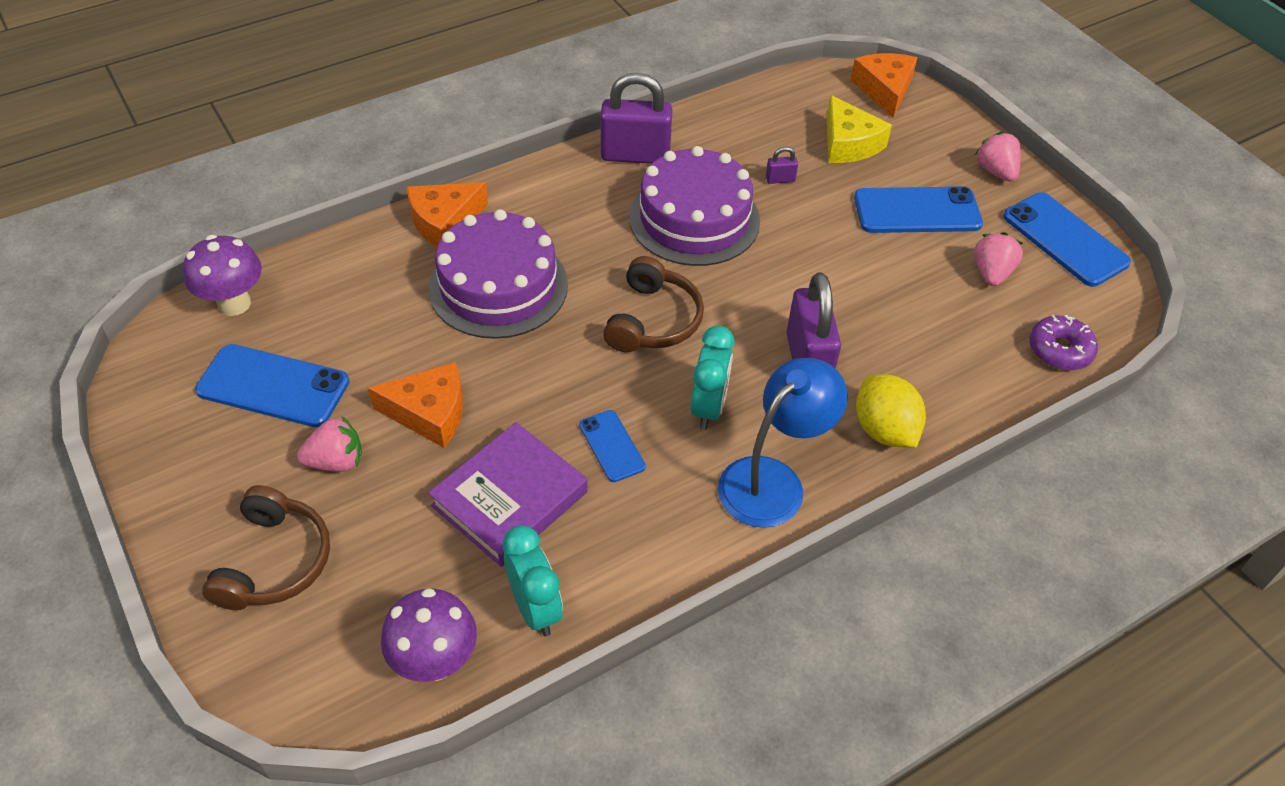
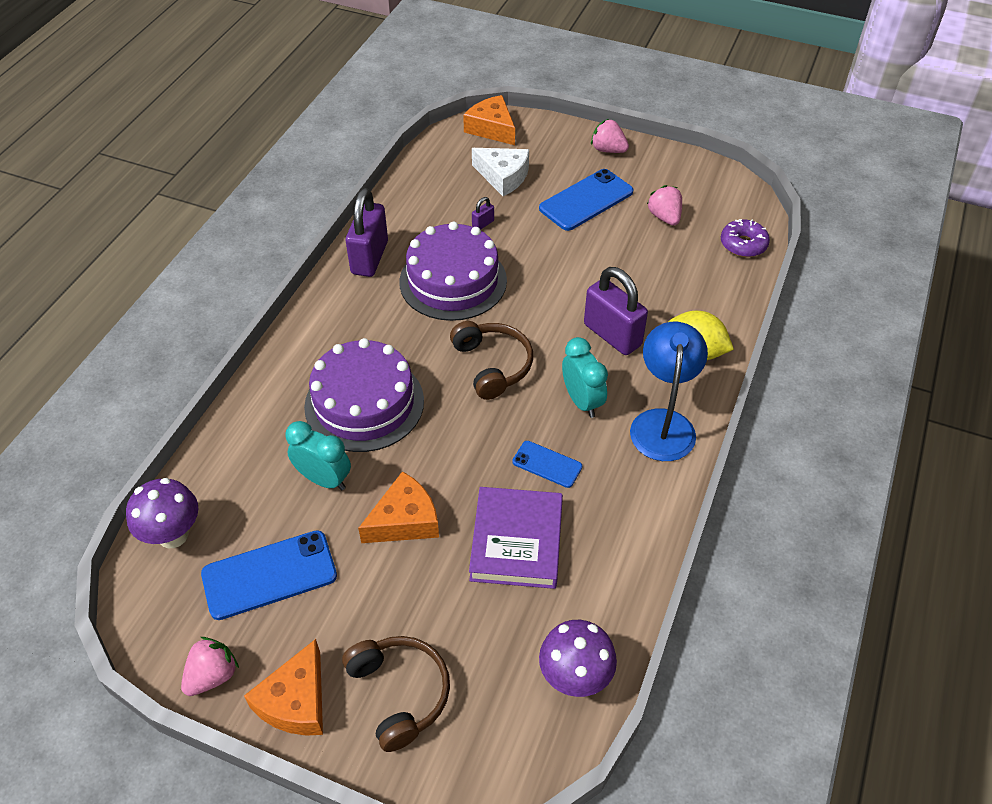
camera: 35 degrees left, 0 degrees up
pink strawberry [297,416,362,472] -> pink strawberry moved to [181,637,239,696]
orange cheese [407,182,488,247] -> orange cheese moved to [244,639,323,736]
turquoise clock [503,525,563,636] -> turquoise clock moved to [286,421,351,490]
purple padlock [600,73,673,164] -> purple padlock turned 45 degrees counterclockwise [346,188,388,277]
yellow cheese [827,95,892,163] -> white cheese [472,148,529,196]
blue phone [1003,192,1131,287] -> none

